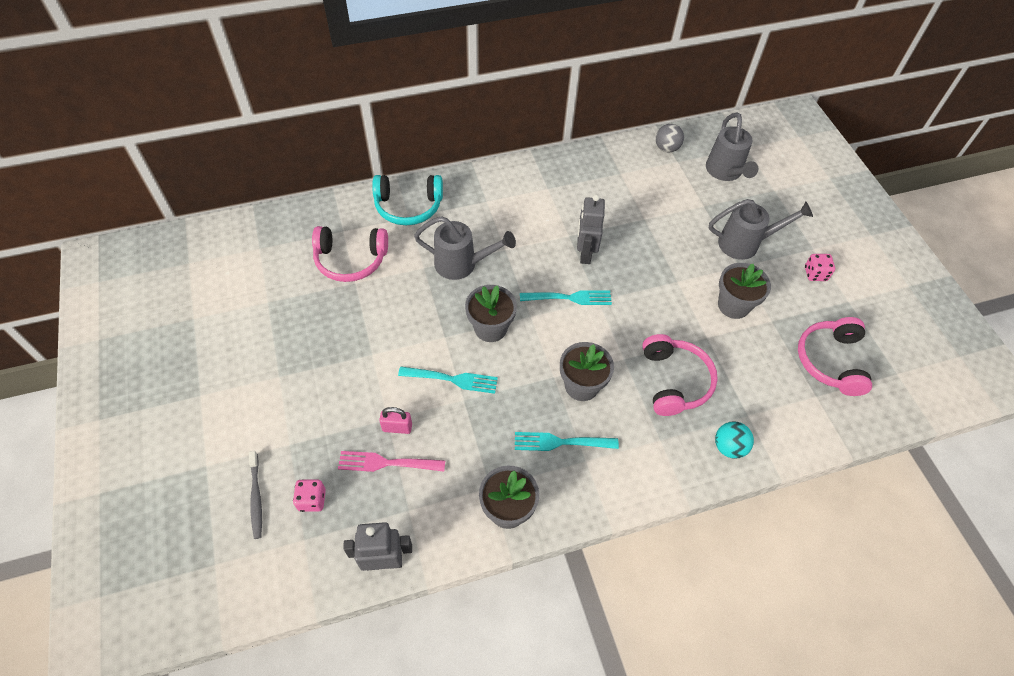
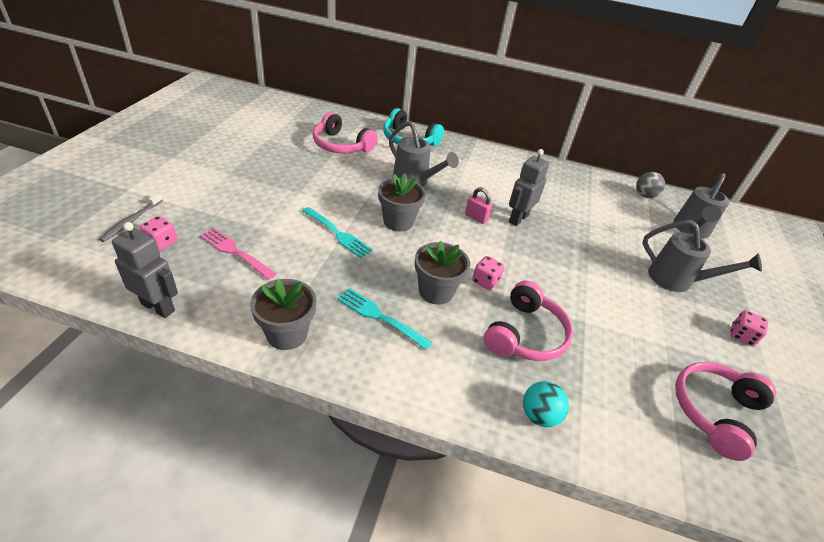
camera: 30 degrees right, 15 degrees down
pink padlock [379,407,412,434] -> pink padlock moved to [465,187,493,224]
turquoise fork [520,290,612,305] -> none
grey flower pot [718,263,771,319] -> none
none -> pink dice [472,256,505,290]

